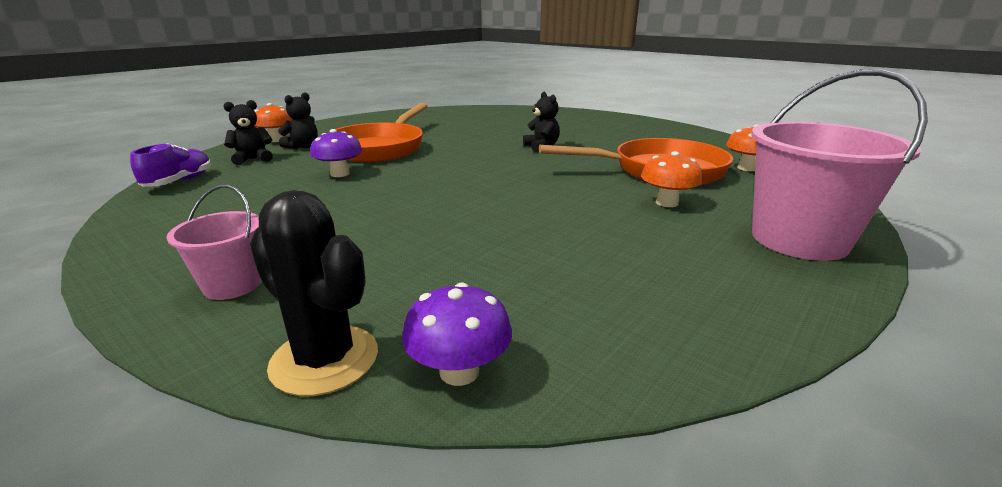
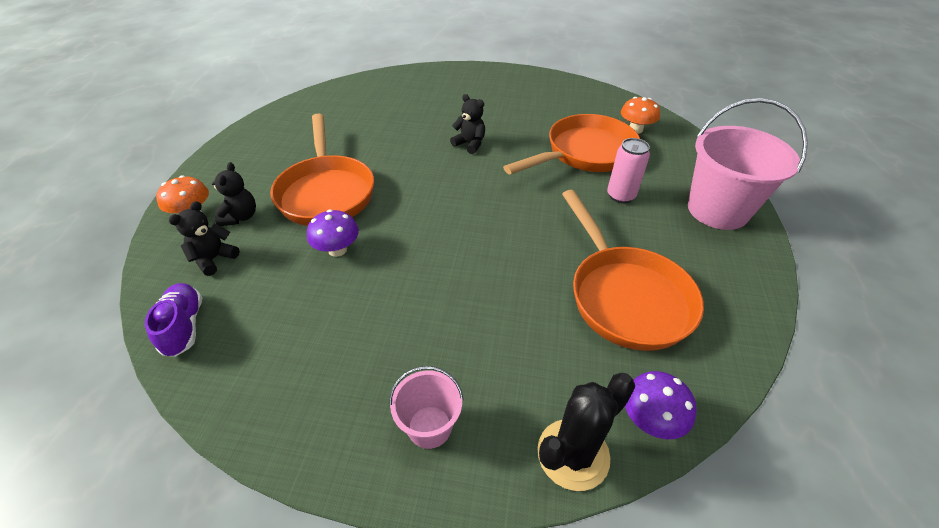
camera: 30 degrees left, 20 degrees up
black cactus [250,190,378,396] -> black cactus turned 45 degrees counterclockwise [537,373,635,491]
orange mushroom [641,151,702,207] -> pink can [607,138,650,203]
none -> orange pan [562,190,704,351]

